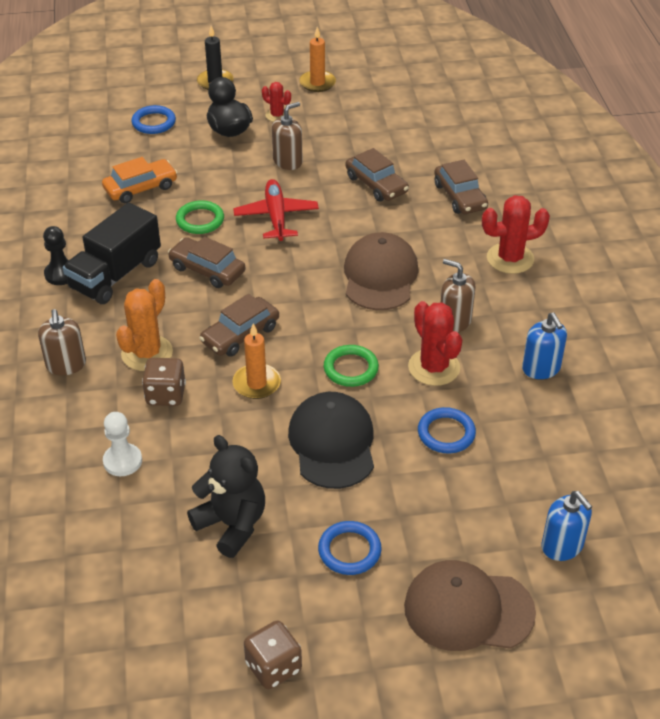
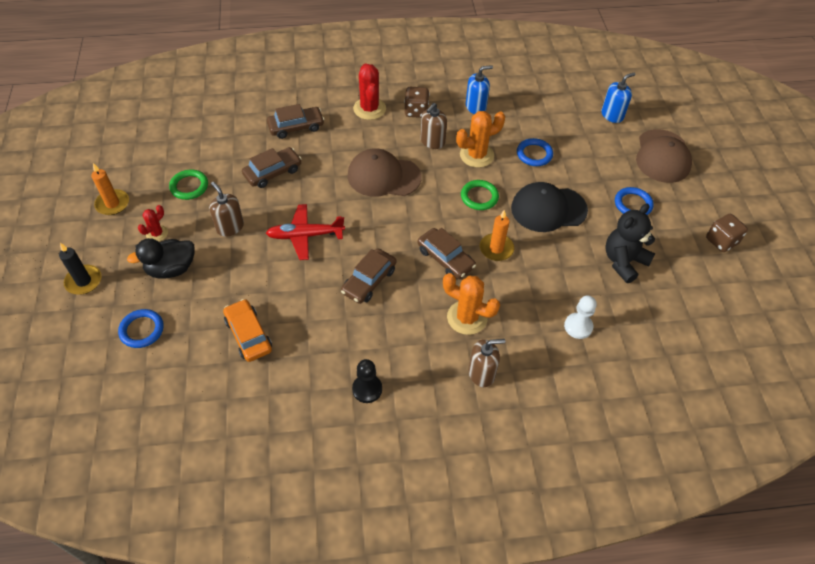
camera: 90 degrees left, 10 degrees up
black truck [63,202,161,304] -> none
brown dice [142,358,186,406] -> brown dice moved to [404,87,430,118]
green ring [176,200,224,234] -> green ring moved to [169,170,208,200]
red cactus [408,301,462,386] -> orange cactus [456,111,505,168]

